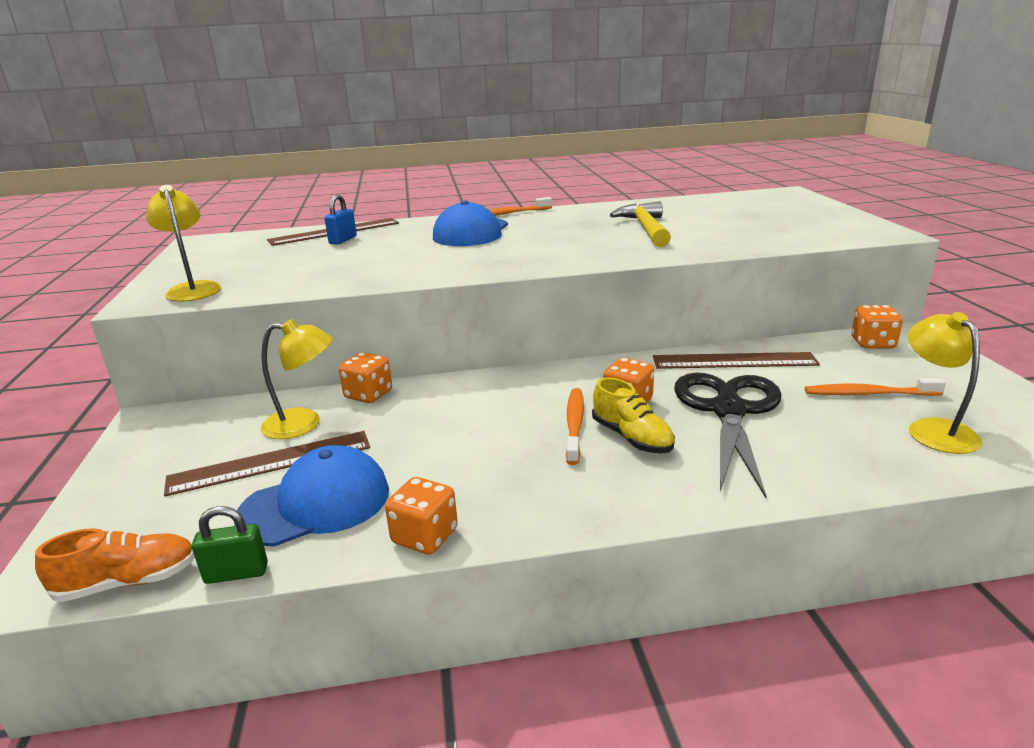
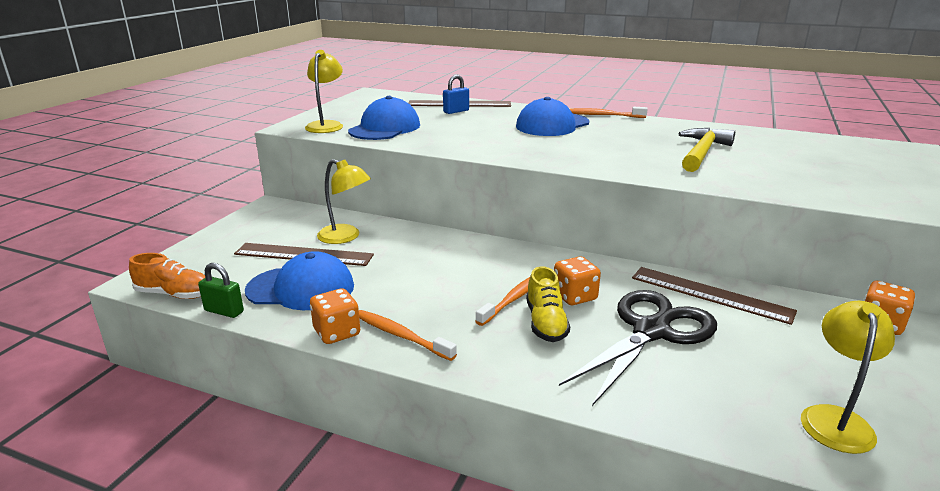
camera: 30 degrees right, 0 degrees up
orange dice [339,352,392,403] -> none
orange toothbrush [805,378,946,396] -> orange toothbrush moved to [359,310,457,361]
none -> blue cap [348,96,420,140]

